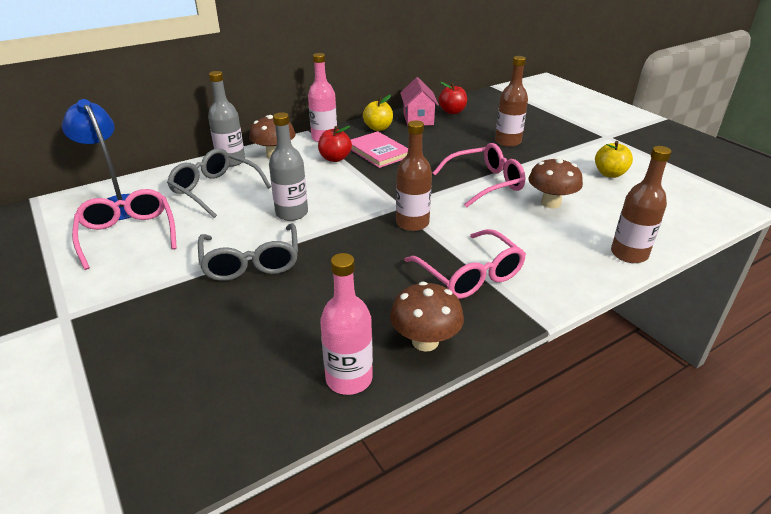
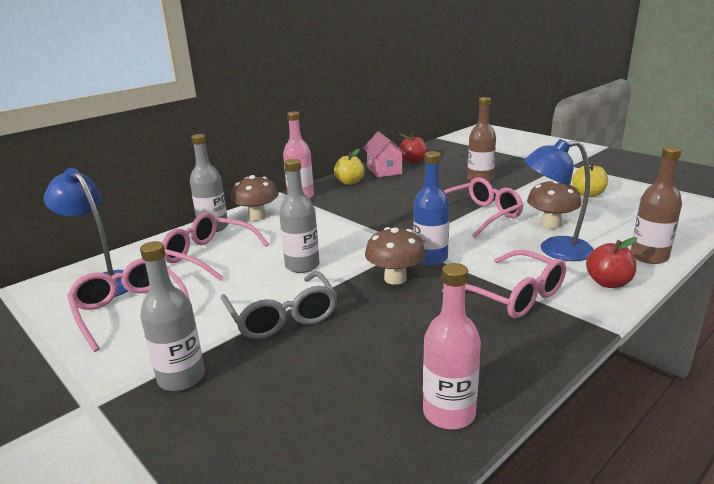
camera: 10 degrees left, 10 degrees down
grey glasses [167,148,271,218] -> pink glasses [162,212,269,281]
red apple [318,126,352,162] -> red apple moved to [586,237,637,288]
pink book [351,131,408,168] -> none
brown mushroom [390,282,464,351] -> brown mushroom moved to [365,227,426,285]
brown bottle [396,121,432,231] -> blue bottle [413,151,450,265]
none -> grey bottle [140,241,205,391]
none -> blue lamp [524,139,594,261]

